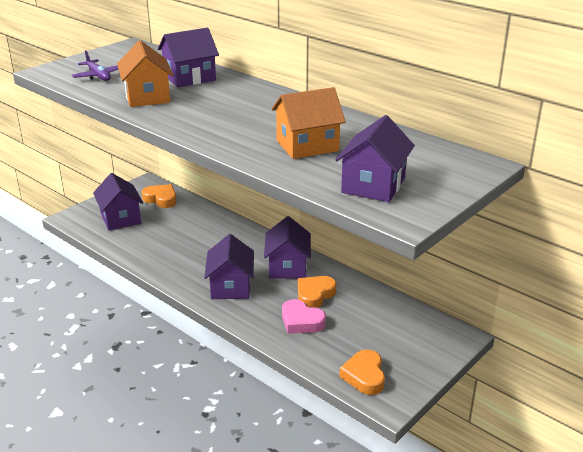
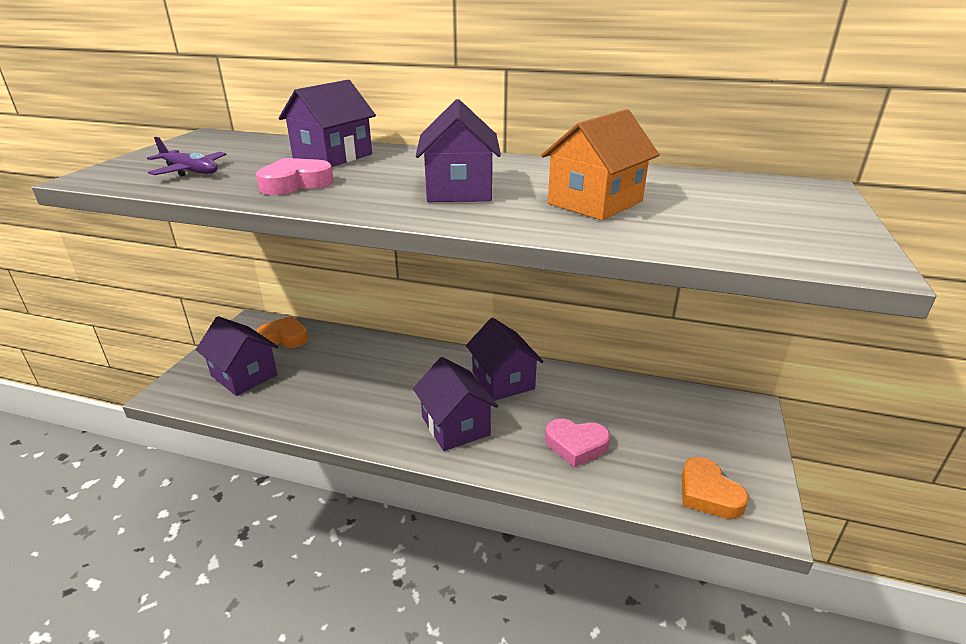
camera: 25 degrees left, 0 degrees up
orange house [117,40,173,107] -> pink heart [256,158,334,195]
orange heart [298,276,336,308] -> none
purple house [335,115,415,202] -> purple house moved to [416,99,501,202]

